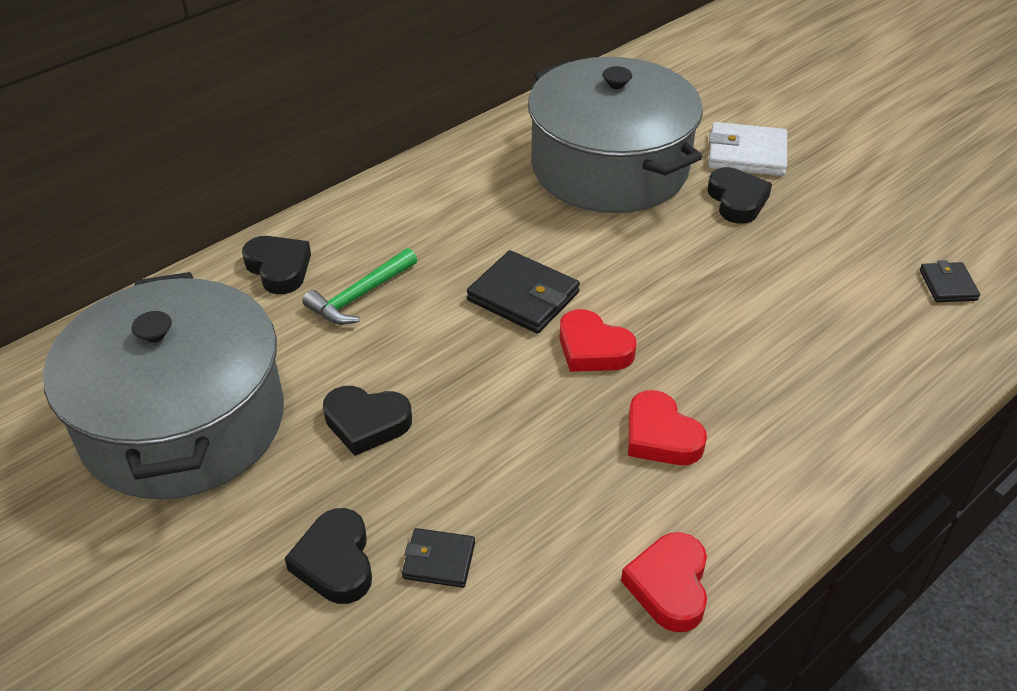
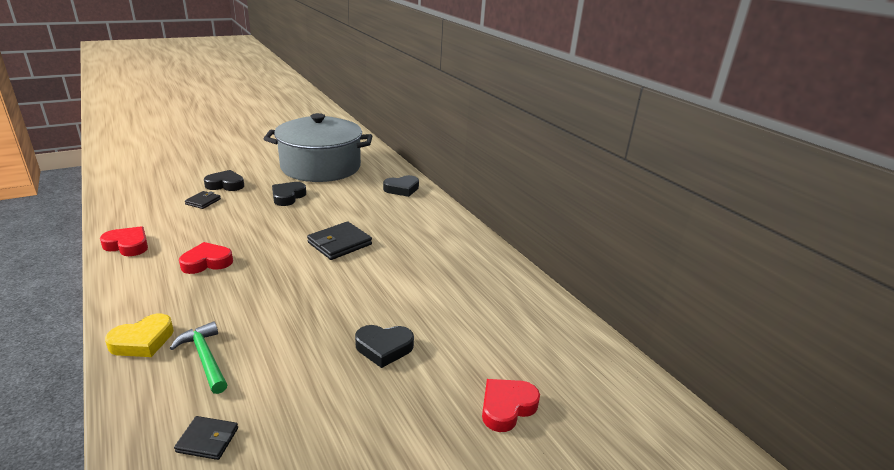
camera: 100 degrees right, 15 degrees down
green hammer [303,248,417,325] -> green hammer moved to [170,321,228,394]
grey pot [528,57,703,213] -> none
red heart [559,309,636,372] -> red heart moved to [482,379,540,432]
white wallet [708,122,787,176] -> none
none -> yellow heart [105,314,174,357]

